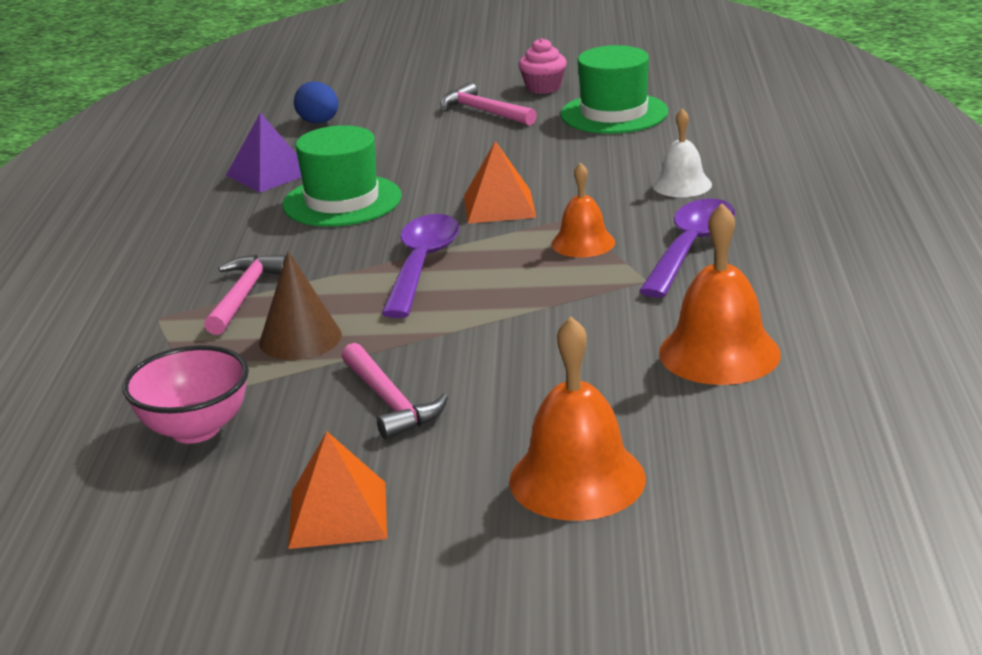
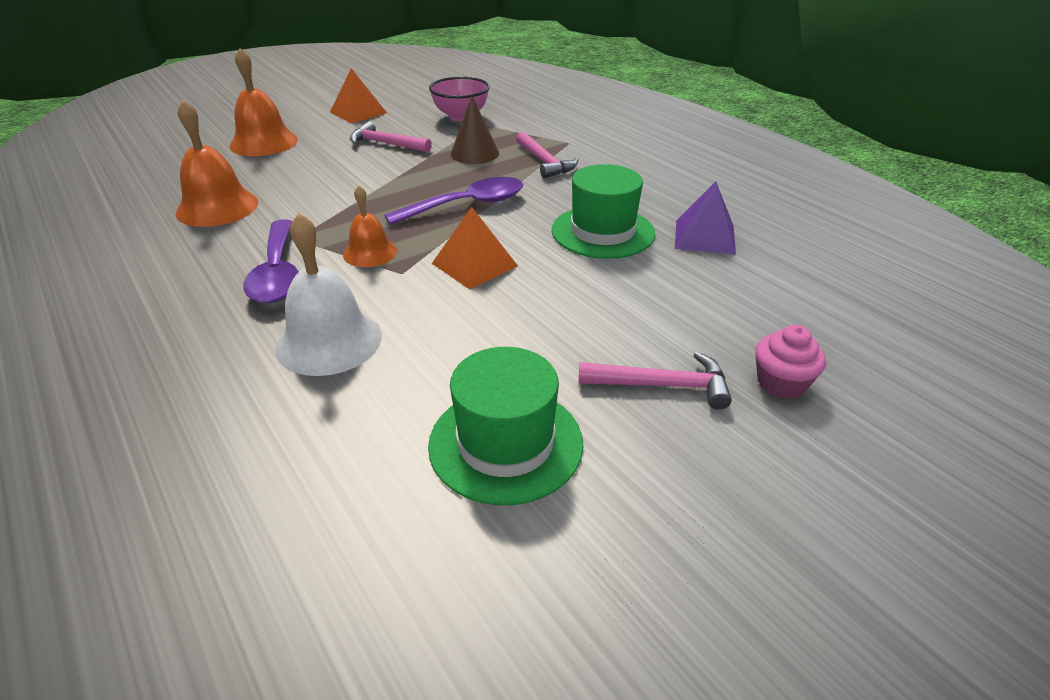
camera: 140 degrees right, 10 degrees up
blue egg [294,81,339,124] -> none
purple spoon [382,214,460,318] -> purple spoon turned 90 degrees counterclockwise [384,177,523,225]
pink cupcake [519,38,567,94] -> pink cupcake moved to [755,325,826,399]
white bell [652,109,712,197] -> white bell [275,213,382,376], size x1.63

